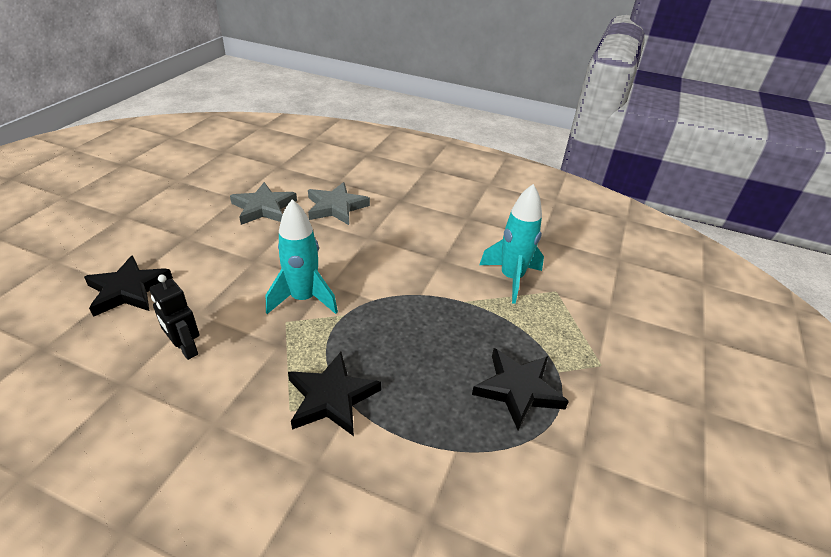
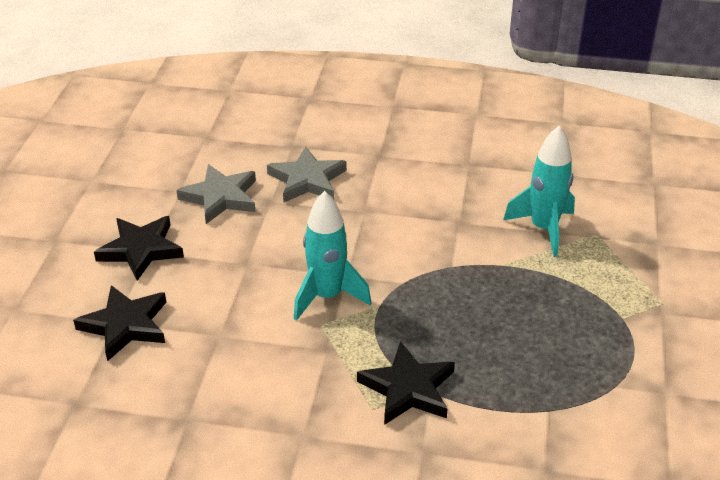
camera: 10 degrees left, 0 degrees up
black robot [149,275,199,360] -> none
black star [472,348,569,431] -> black star moved to [94,216,184,281]

